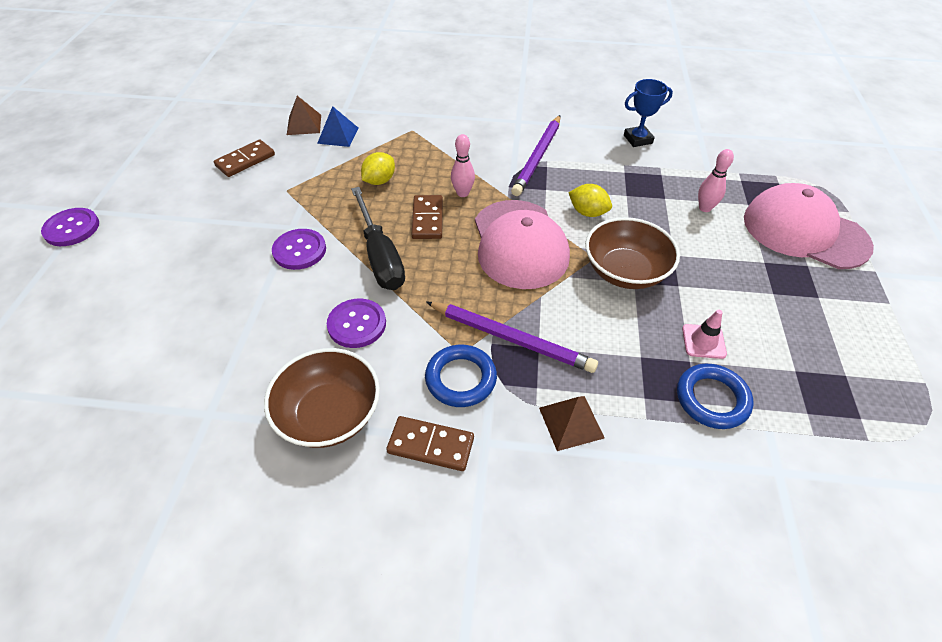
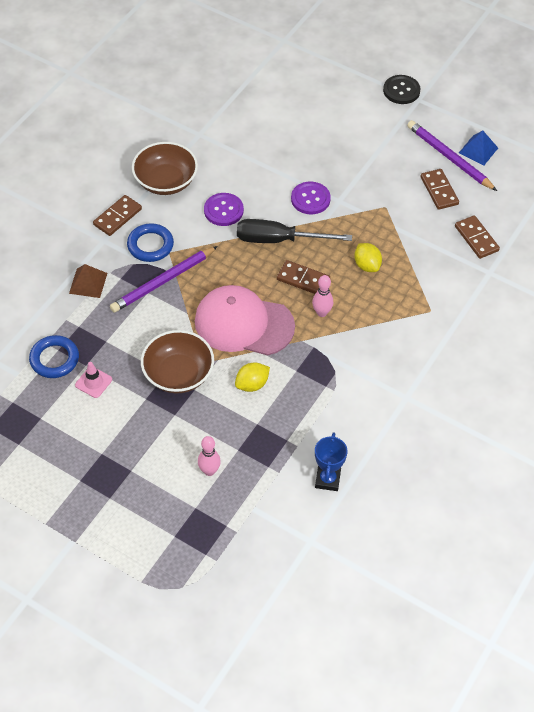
camera: 115 degrees right, 5 degrees up
purple button [41,208,99,246] -> black button [383,75,421,104]
brown pyramid [287,96,321,135] -> brown domino [455,215,500,259]
blue pyramid [317,106,359,147] -> blue pyramid moved to [459,130,498,166]
purple pencil [511,115,560,196] -> purple pencil moved to [407,120,497,191]
pink cap [744,183,874,269] -> none

